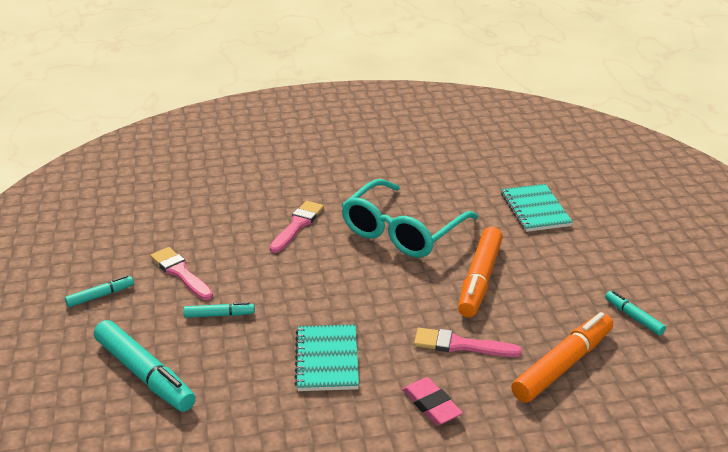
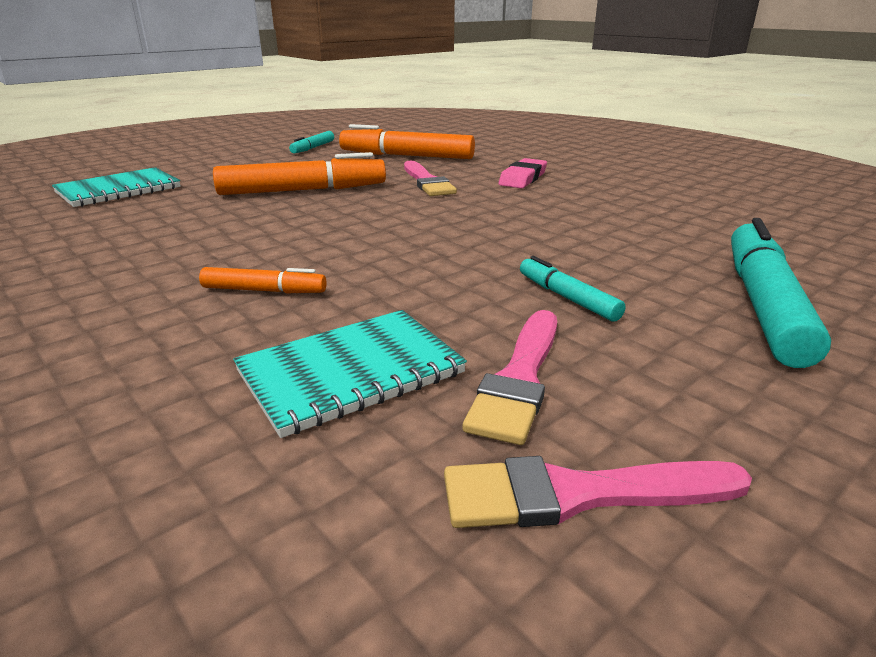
camera: 120 degrees left, 5 degrees down
turquoise marker [65,275,134,307] -> none
pink brush [270,201,324,253] -> pink brush moved to [444,456,752,528]
turquoise notebook [294,324,359,391] -> turquoise notebook moved to [233,310,467,438]
turquoise glasses [341,179,478,258] -> none
none -> orange marker [199,267,327,293]

